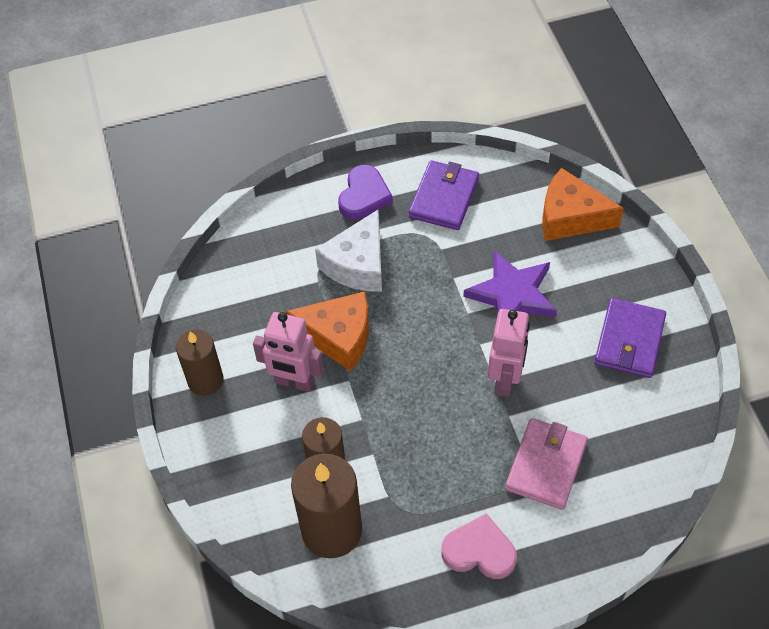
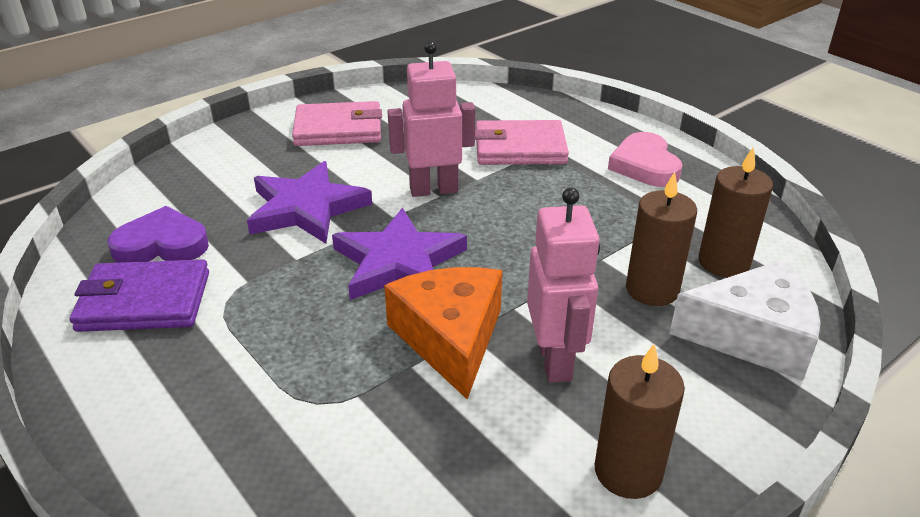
camera: 115 degrees left, 20 degrees down
brown candle [291,454,362,558] -> brown candle [699,147,773,277], size x0.65
white cheese [315,210,382,292] -> white cheese moved to [669,260,821,381]
purple heart [338,165,393,220] -> purple heart moved to [107,206,209,263]
orange cheese [542,168,624,241] -> none
purple wallet [594,298,666,378] -> pink wallet [292,101,382,146]
none -> purple star [332,208,467,300]

